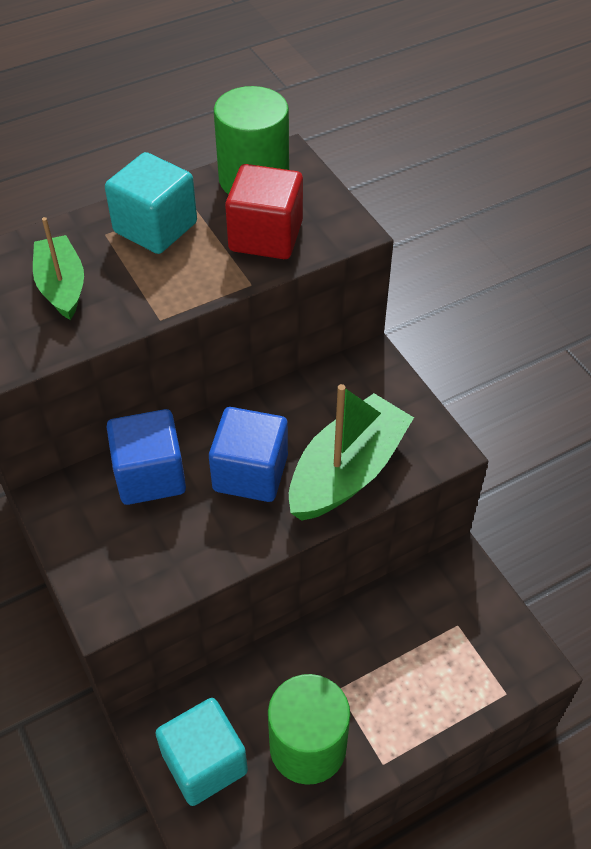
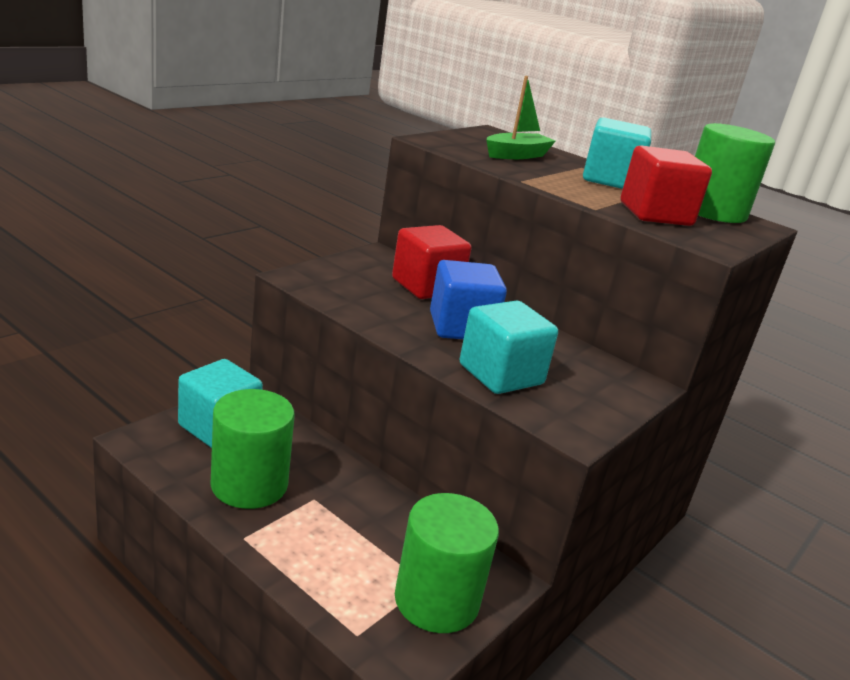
camera: 65 degrees right, 25 degrees down
blue cube [107,409,186,505] -> red cube [392,225,472,299]
green boat [289,384,414,521] -> turquoise cube [460,300,558,394]
none -> green cylinder [395,493,499,633]

